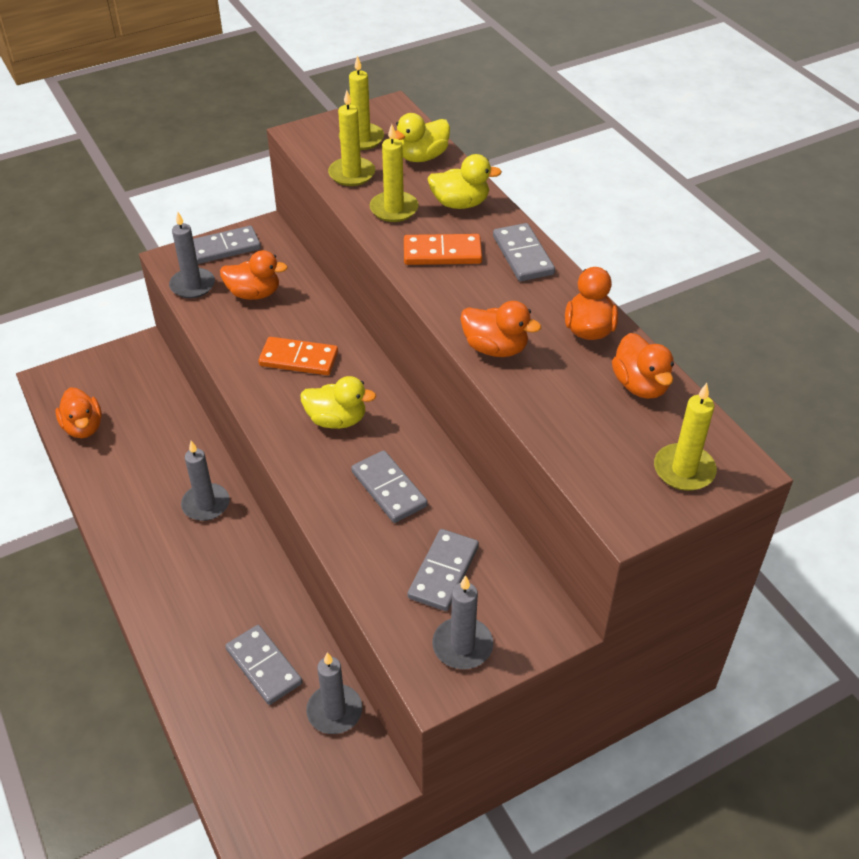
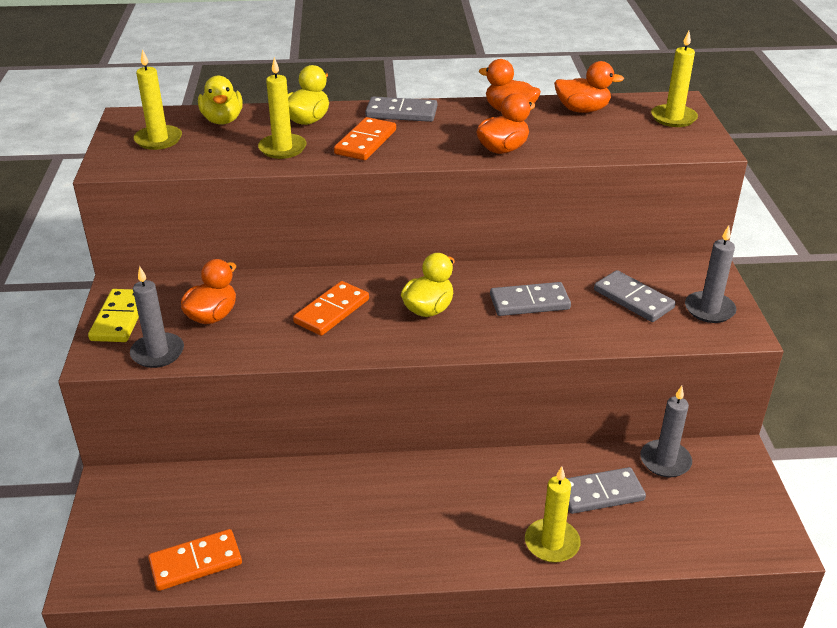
camera: 65 degrees left, 10 degrees down
orange duck [55,388,102,438] -> orange domino [148,529,242,591]
grey candle [181,441,230,521] -> none
grey domino [193,226,261,264] -> yellow domino [88,289,139,342]
yellow candle [328,90,375,186] -> yellow candle moved to [525,466,581,563]

